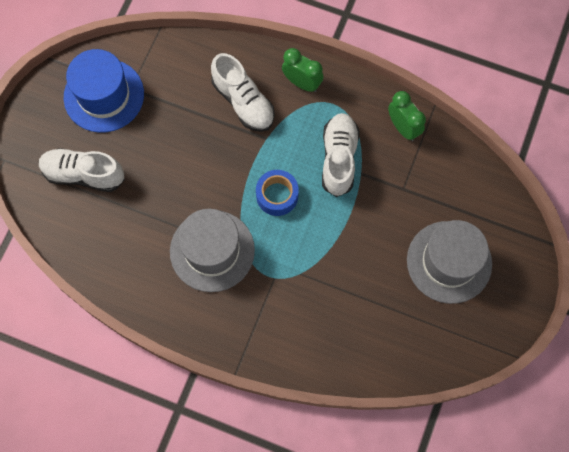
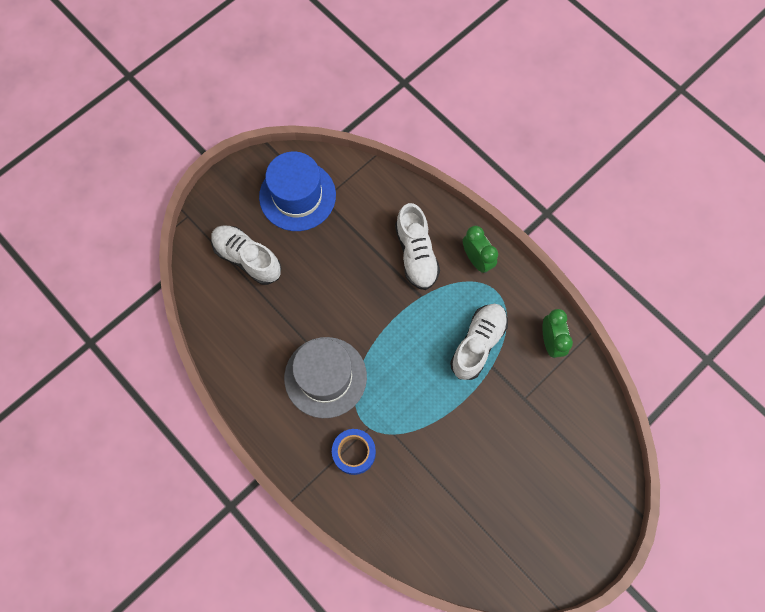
camera: 25 degrees right, 0 degrees up
blue tape [256,170,299,216] -> blue tape moved to [332,429,376,475]
grey hat [407,220,492,304] -> none

